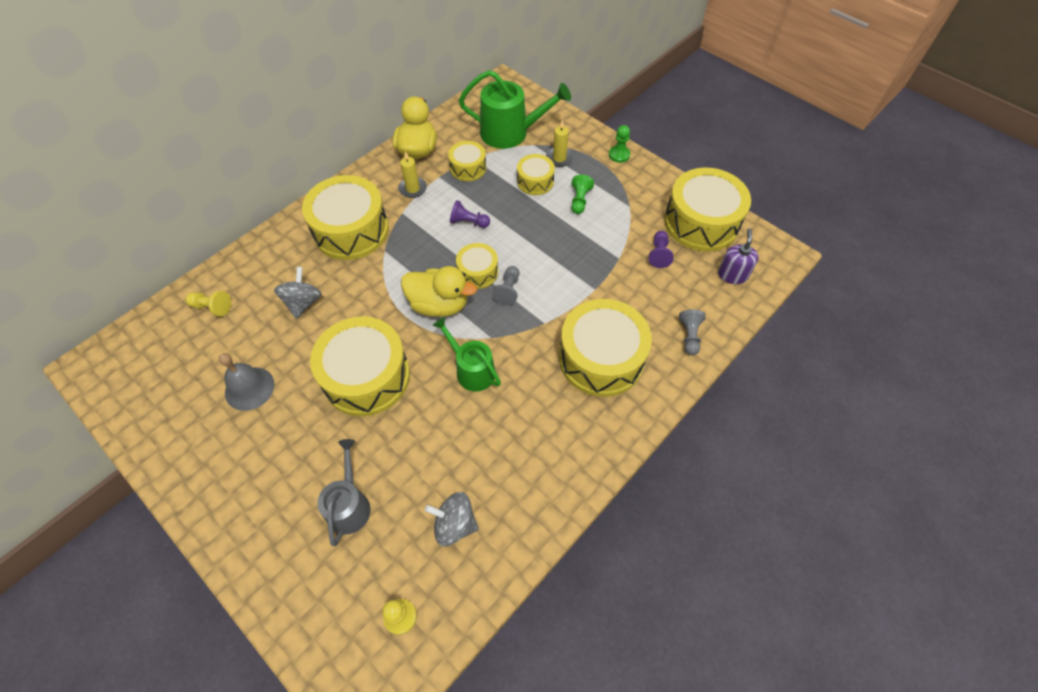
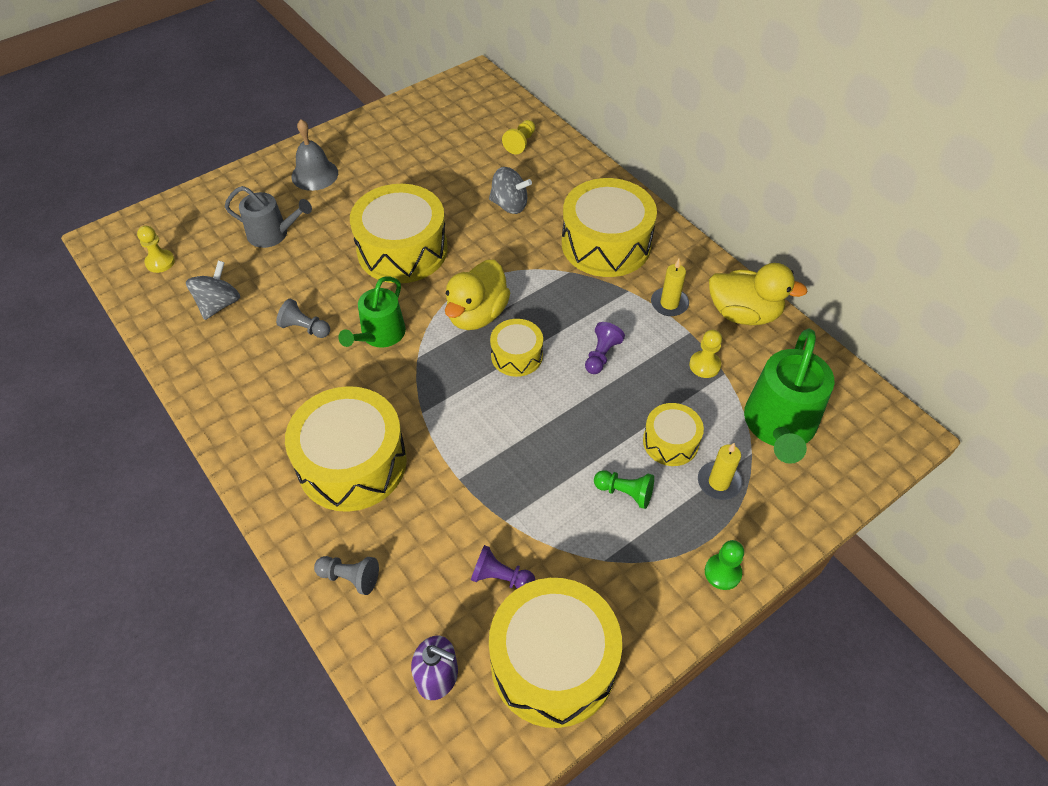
camera: 100 degrees right, 5 degrees down
grey bell [219,353,275,411] -> grey bell moved to [292,119,338,191]
green watering can [433,317,501,392] -> green watering can turned 150 degrees clockwise [338,276,406,348]
yellow drum [448,141,486,181] -> yellow pawn [689,330,722,378]
grey pawn [492,266,519,305] -> grey pawn moved to [276,299,330,338]

